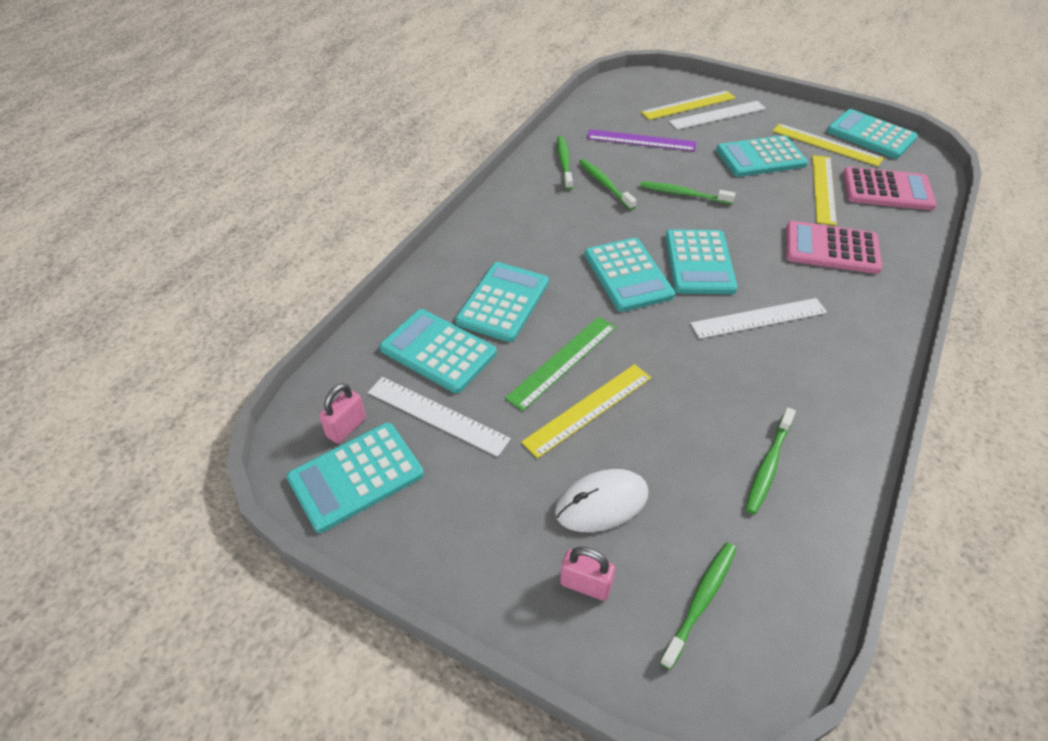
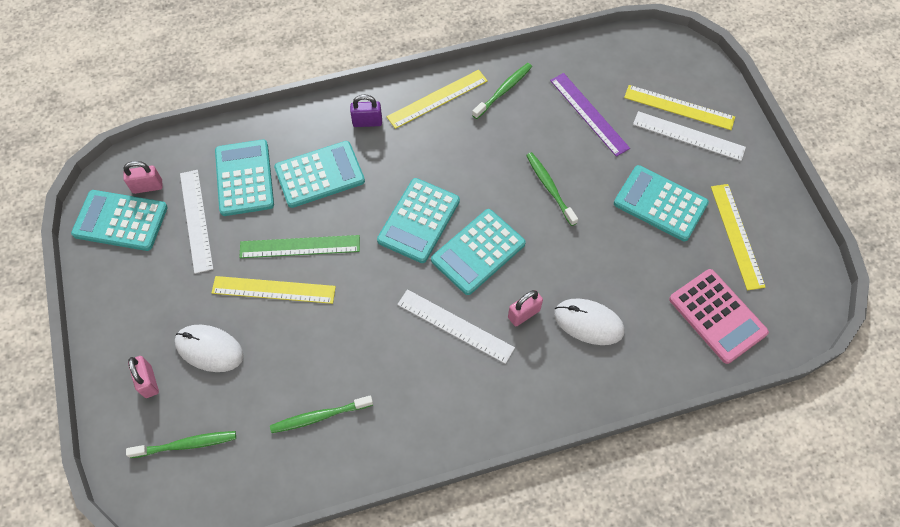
camera: 45 degrees right, 15 degrees up
green toothbrush [579,159,637,210] -> none
pink calculator [786,221,882,274] -> white mouse [554,299,624,345]
yellow ruler [812,155,837,226] -> yellow ruler moved to [387,70,488,129]
turquoise calculator [827,109,918,159] -> none
none -> purple padlock [350,94,382,127]
none -> pink padlock [508,290,543,326]

